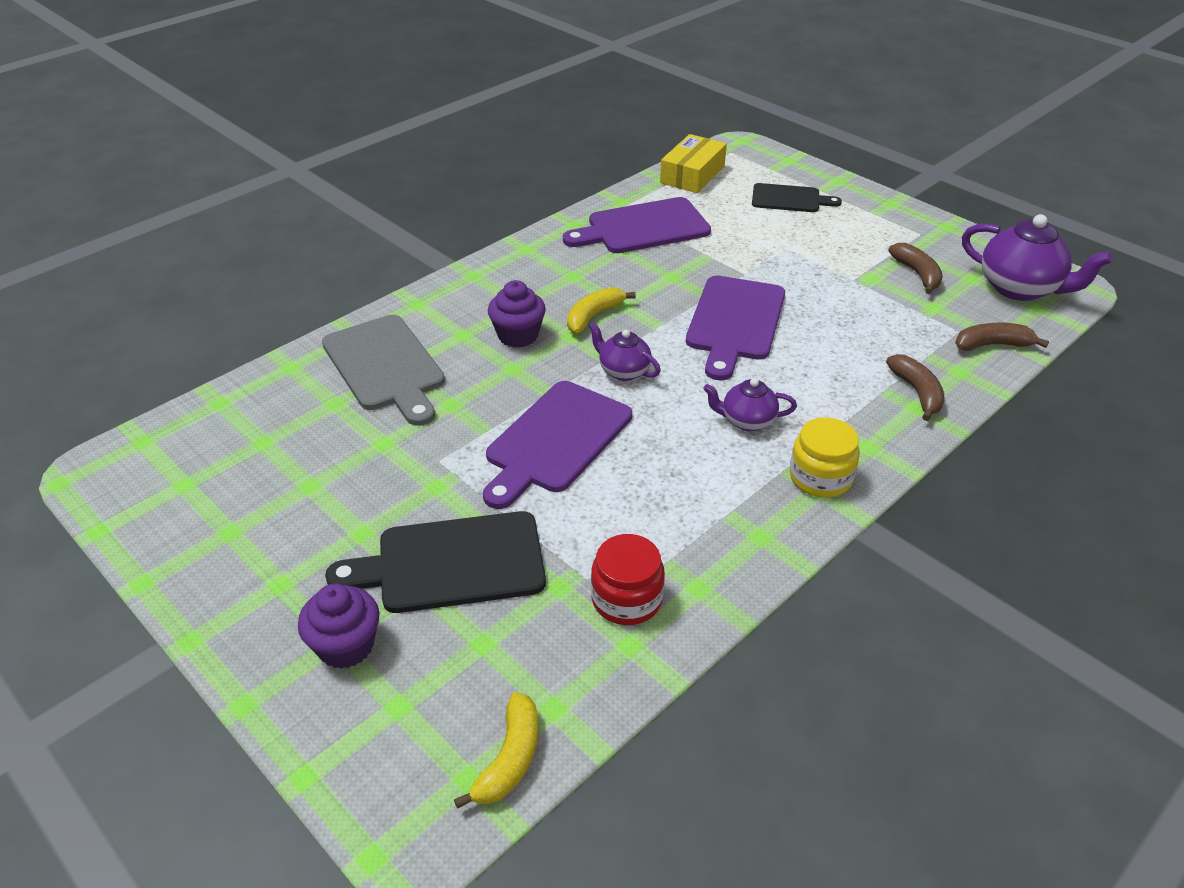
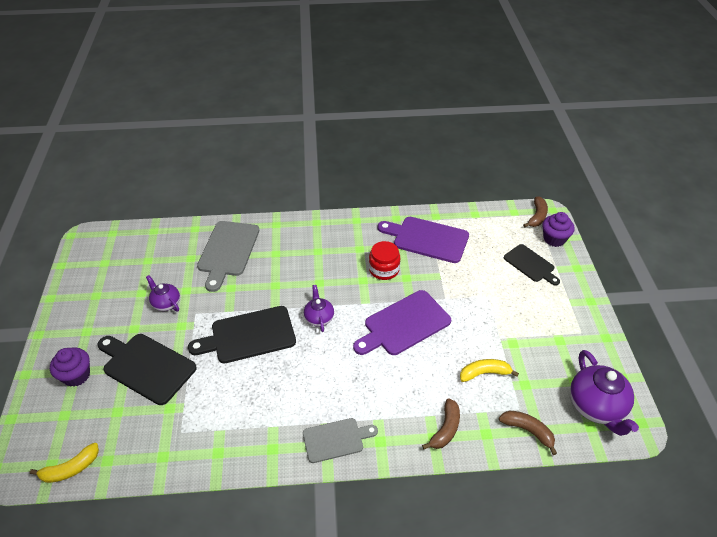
camera: 40 degrees right, 5 degrees up
purple cutting board [483,381,632,509] -> black cutting board [188,306,296,363]
purple cupcake [488,280,546,348] -> purple cupcake moved to [542,212,575,247]
yellow banana [567,287,636,333] -> yellow banana moved to [460,359,519,382]
red jar [591,534,665,625] -> red jar moved to [369,241,400,280]
yellow box [660,134,727,193] -> none
purple teapot [703,378,797,431] -> purple teapot moved to [146,275,180,311]
yellow jar [790,417,860,498] -> grey cutting board [303,418,378,463]
brown banana [889,243,943,294] -> brown banana moved to [523,197,548,227]

